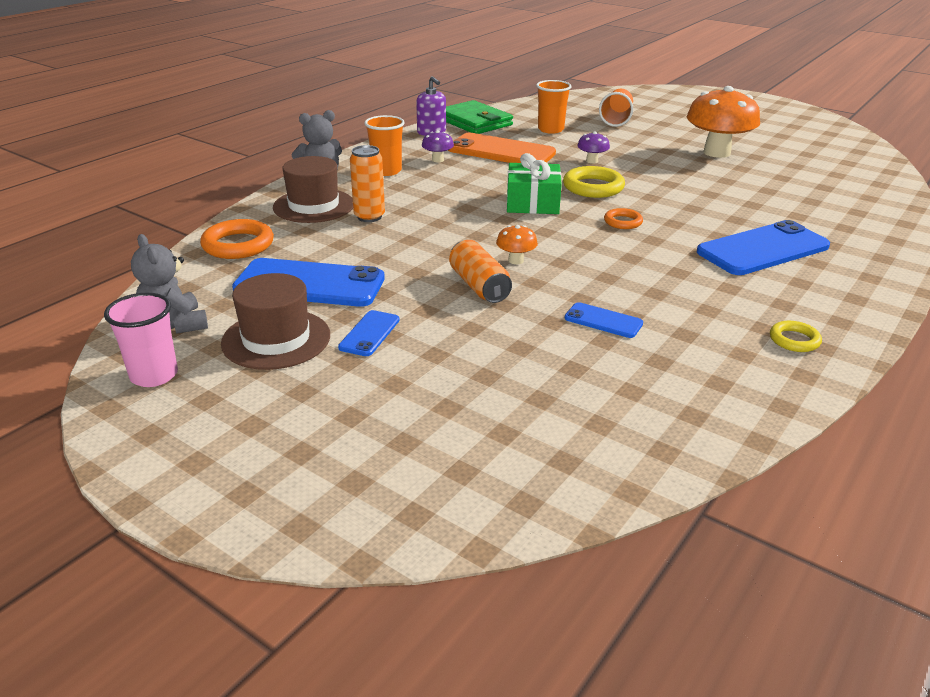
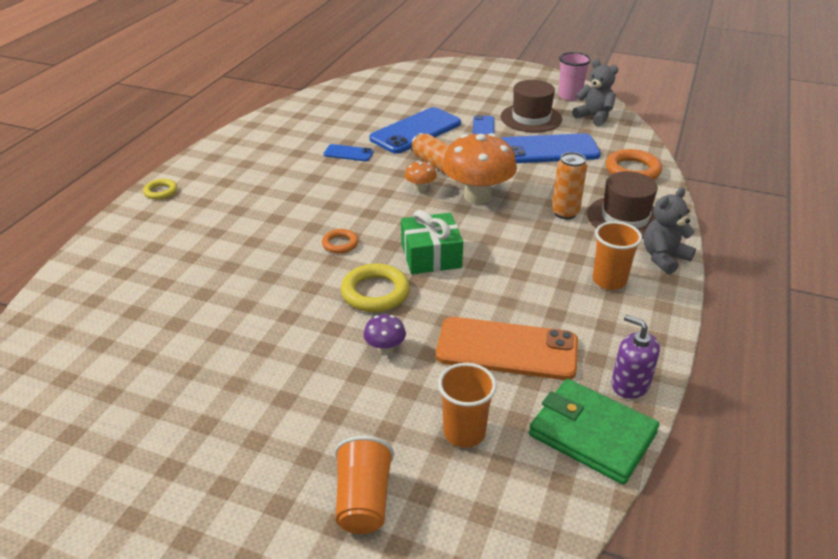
camera: 165 degrees right, 5 degrees up
purple mushroom [422,130,454,162] -> none
orange mushroom [687,86,760,158] -> orange mushroom moved to [442,133,517,204]
blue phone [697,220,830,275] -> blue phone moved to [369,107,461,154]
yellow ring [770,321,822,352] -> yellow ring moved to [143,179,177,200]

